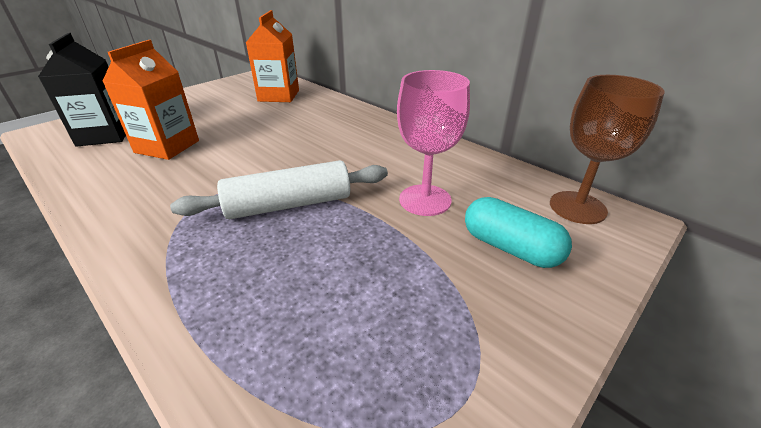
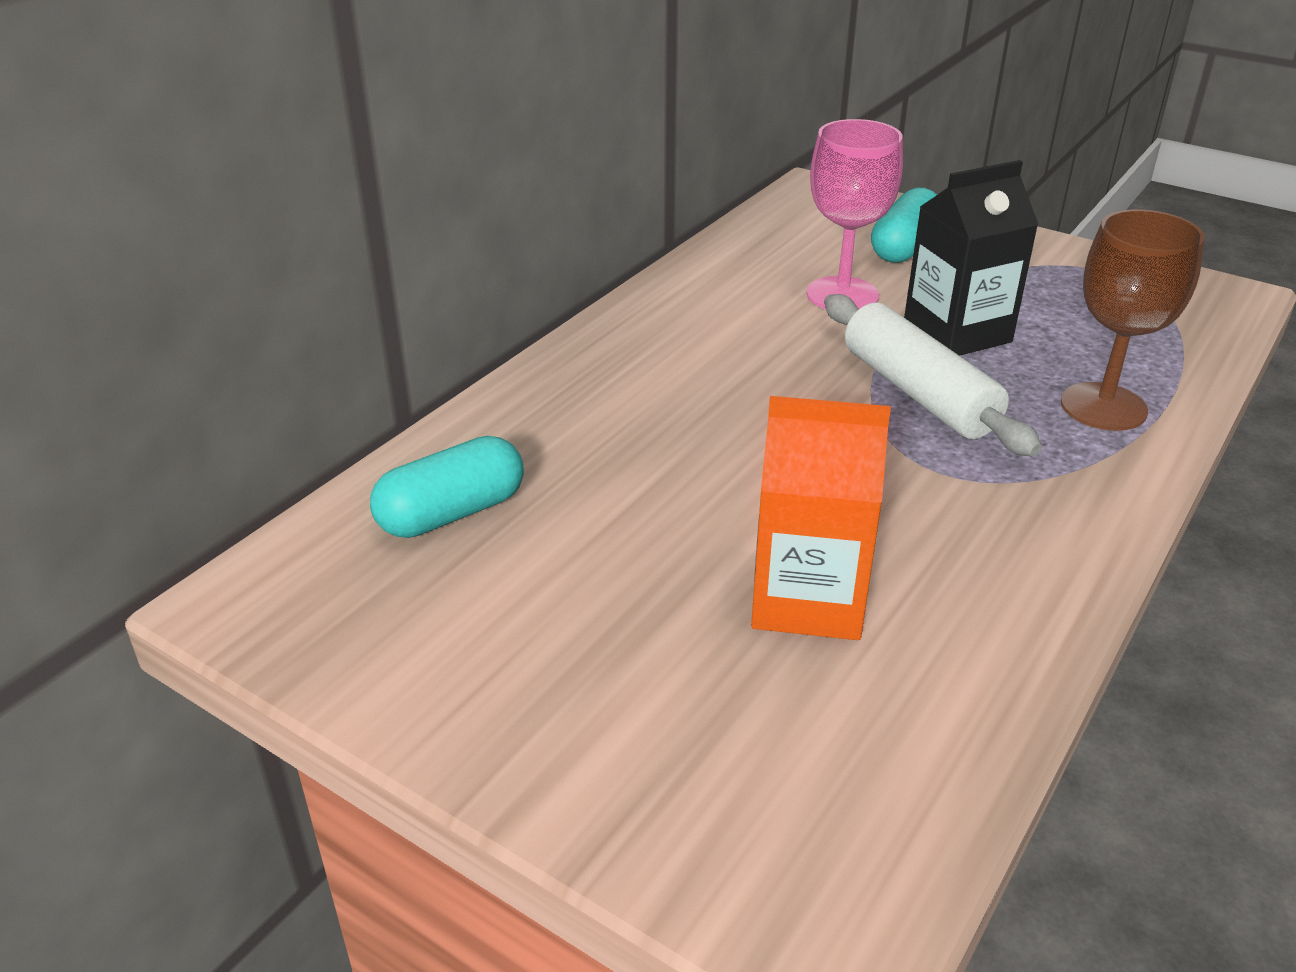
camera: 100 degrees left, 0 degrees up
black carton [38,33,126,147] -> black carton moved to [904,160,1039,356]
orange carton [246,10,299,102] -> turquoise capsule [370,436,524,538]
brown goblet [550,75,665,224] -> brown goblet moved to [1061,209,1205,431]

